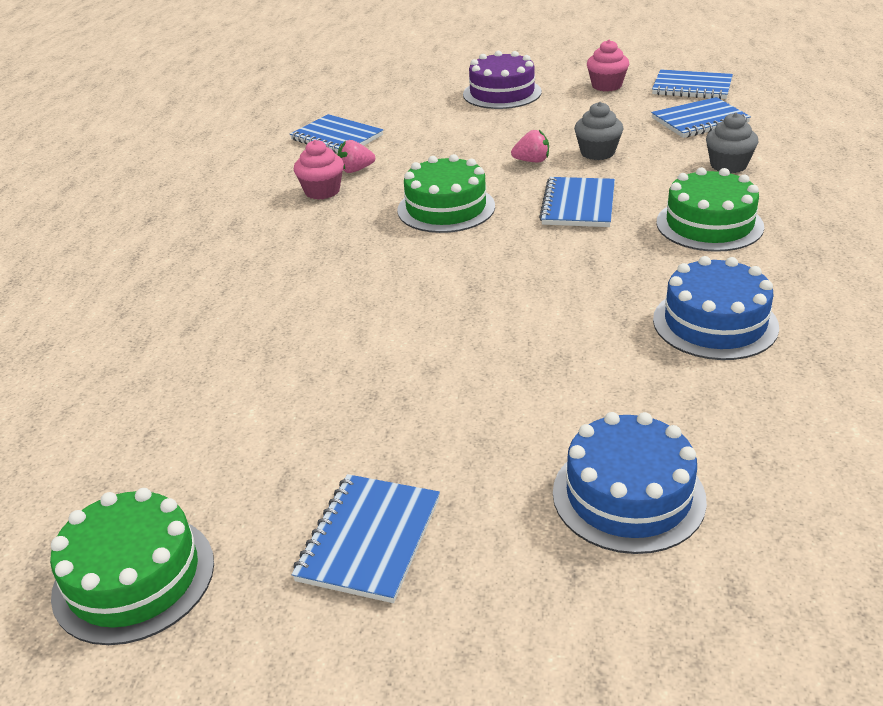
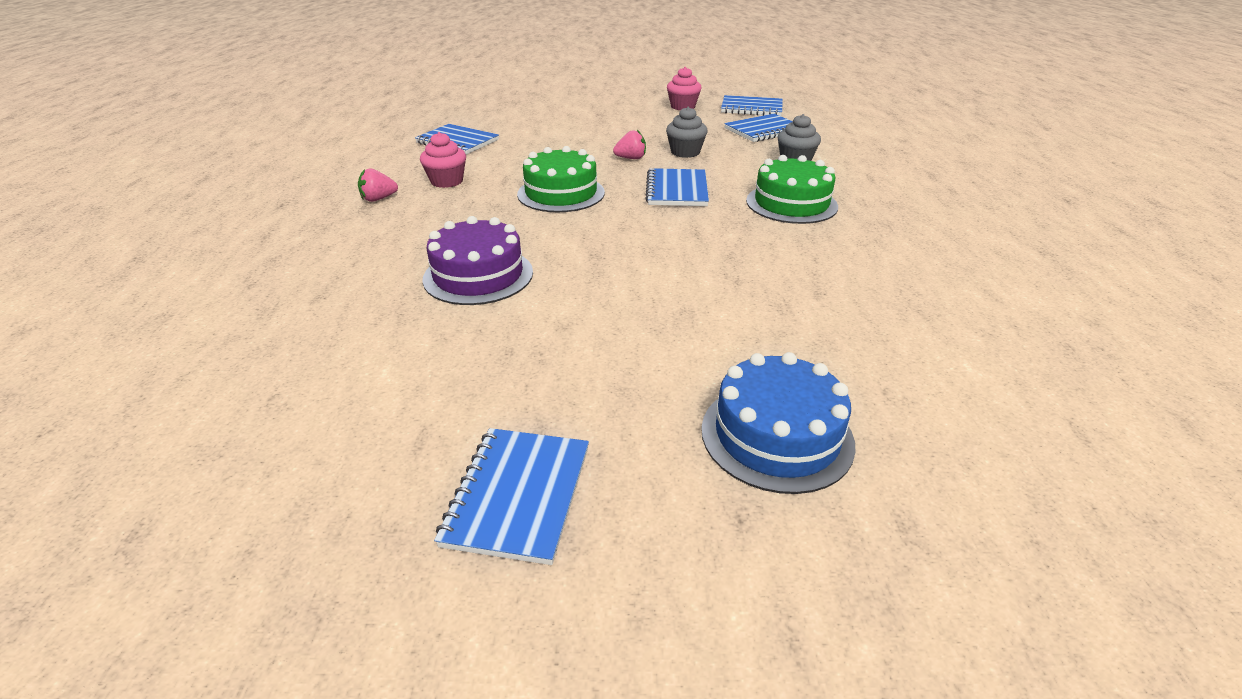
camera: 10 degrees left, 0 degrees up
green cake [50,488,214,645] -> none
pink strawberry [338,140,375,173] -> pink strawberry moved to [358,169,398,202]
purple cake [463,51,542,109] -> purple cake moved to [422,216,533,305]
blue cake [653,256,779,360] -> none

